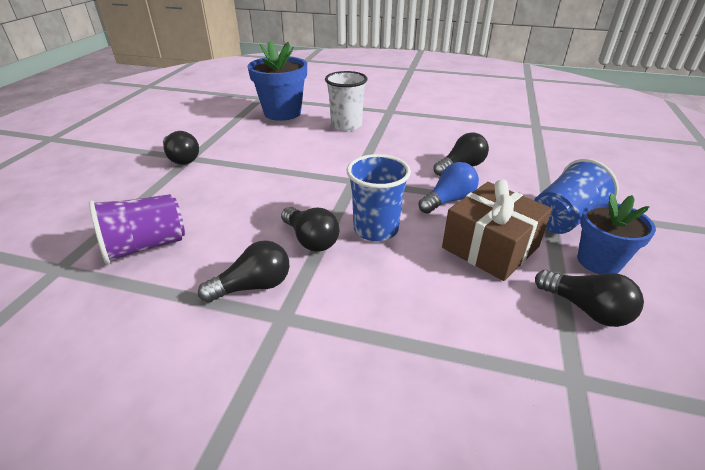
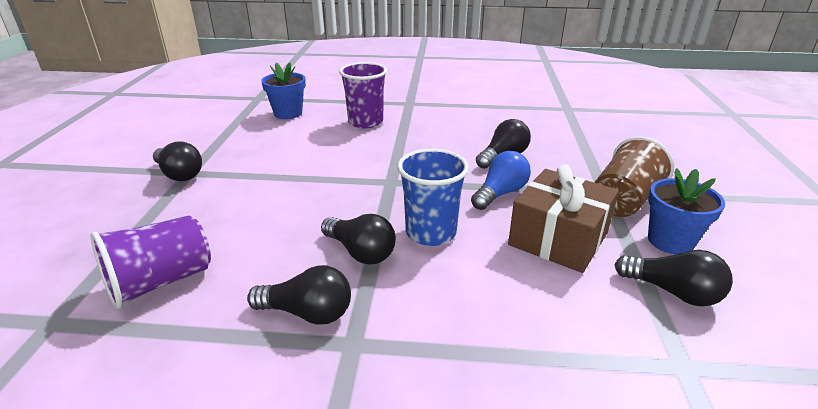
camera: 10 degrees left, 5 degrees down
black light bulb [198,240,289,303] -> black light bulb turned 45 degrees clockwise [247,265,351,325]
blue flower pot [248,41,307,121] -> blue flower pot [261,63,306,119], size x0.65
white cup [325,71,368,131] -> purple cup [339,62,387,128]
blue cup [534,159,619,234] -> brown cup [594,136,674,217]

